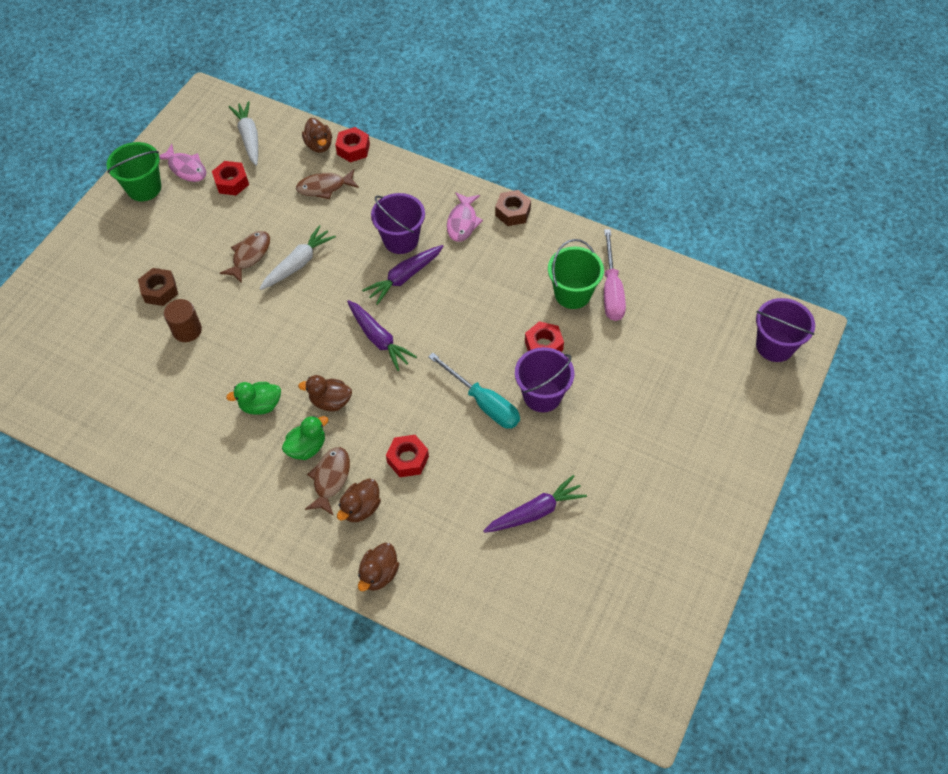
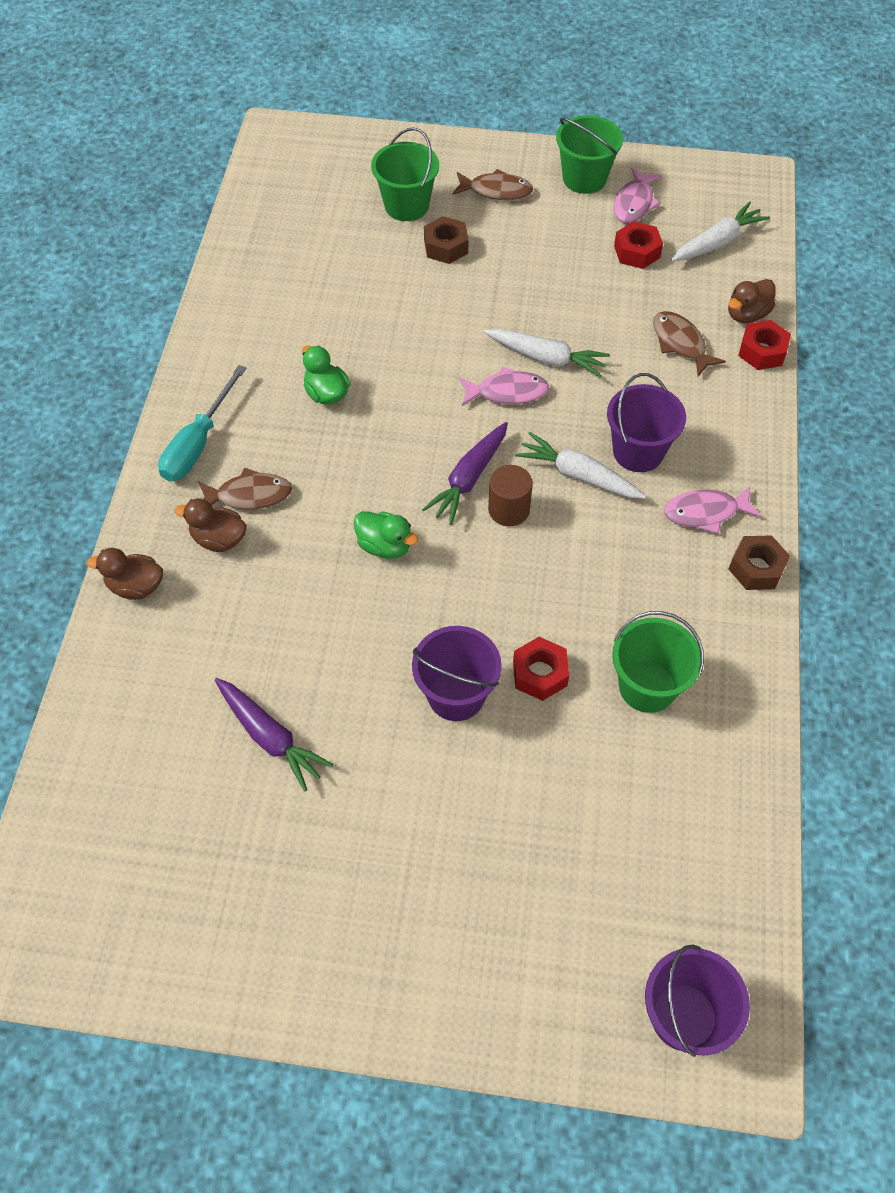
camera: 70 degrees right, 0 degrees up
brown cylinder [164,299,202,342] -> brown cylinder moved to [488,465,533,526]
brown fish [220,231,270,283] -> brown fish moved to [452,169,533,200]
green duck [282,416,328,460] -> green duck moved to [354,511,418,559]
brown duck [298,375,352,411] -> none
purple carrot [362,245,443,305] -> white carrot [515,432,646,499]
red nut [386,435,429,477] -> none
turquoise screwdriver [428,353,520,428] -> turquoise screwdriver moved to [158,365,246,481]
pink screwdriver [604,229,626,321] -> none
none -> green bucket [371,127,439,221]
none -> pink fish [459,367,549,406]

